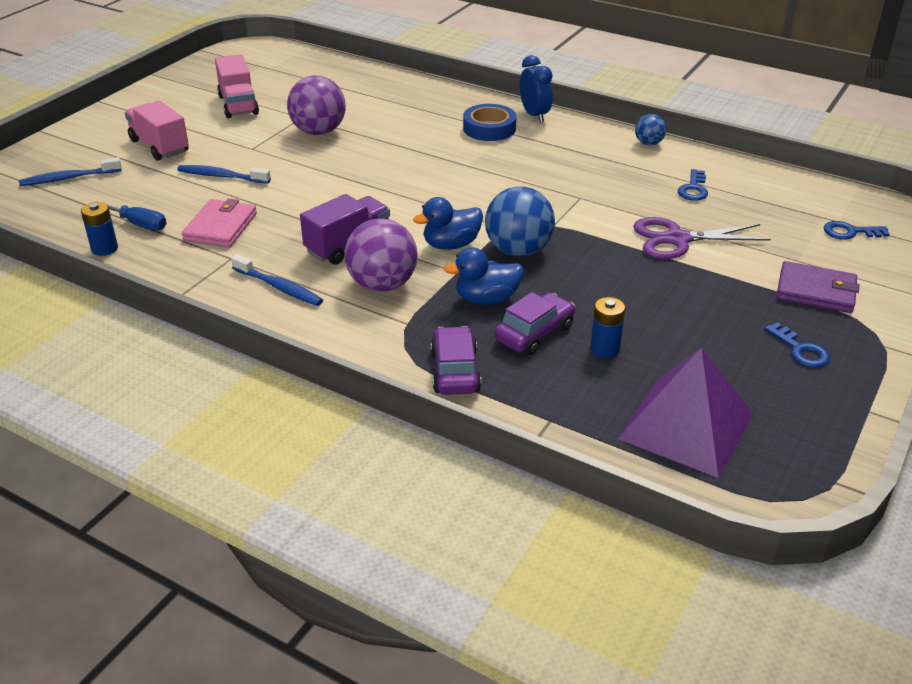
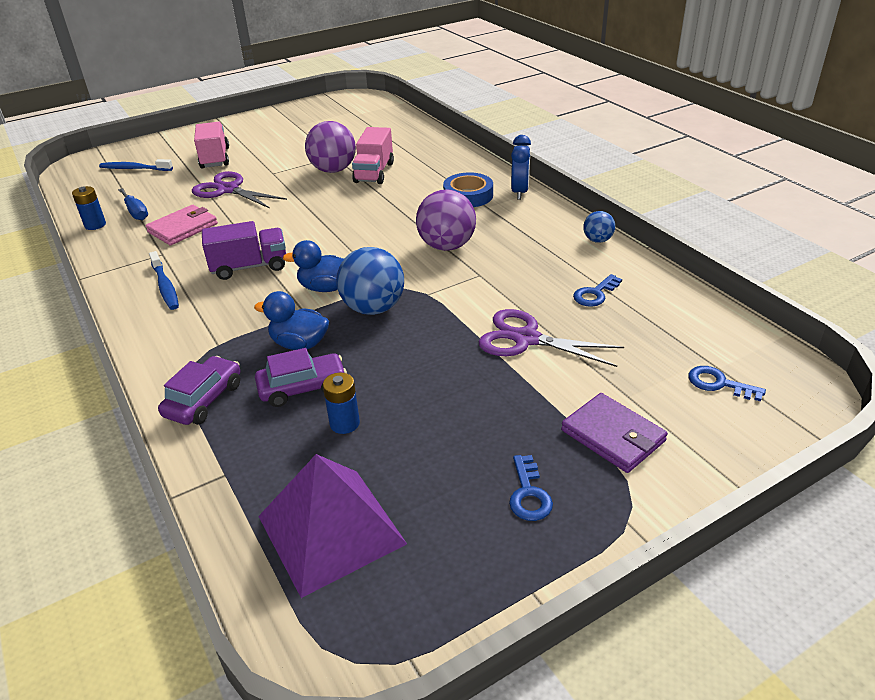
camera: 30 degrees right, 0 degrees up
blue toothbrush [177,165,271,184] -> purple scissors [192,171,287,209]
pink truck [215,54,259,118] -> pink truck moved to [352,127,394,184]
purple ball [344,218,418,292] -> purple ball moved to [416,189,476,251]

